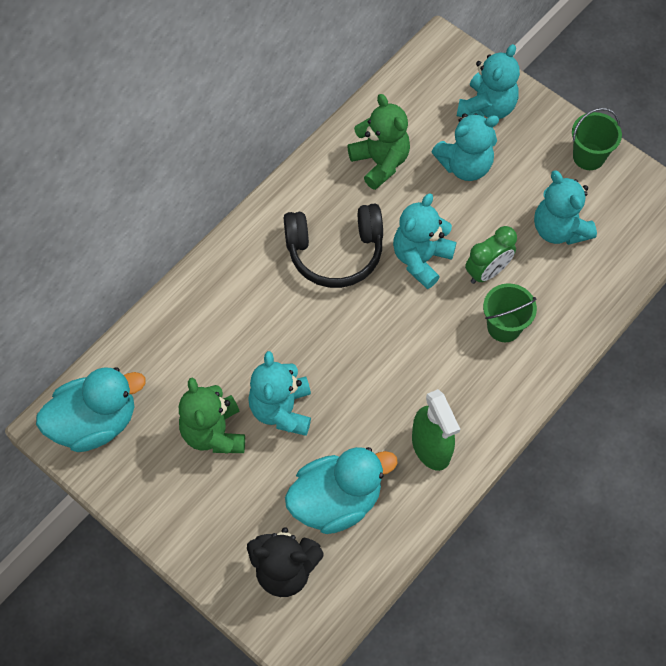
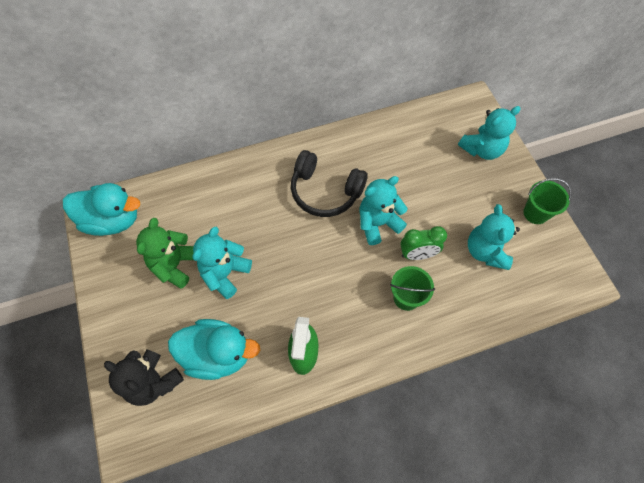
camera: 30 degrees right, 0 degrees up
green teddy bear [347,94,410,190] -> none
turquoise teddy bear [431,113,499,181] -> none

